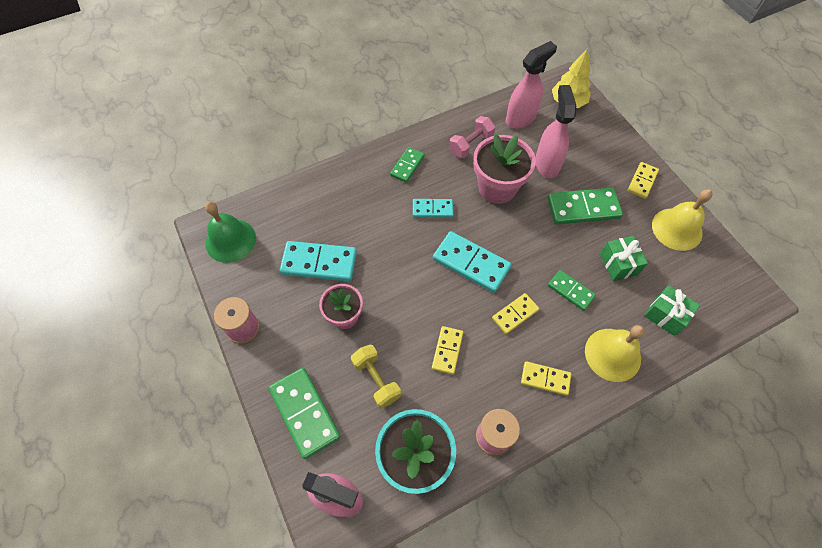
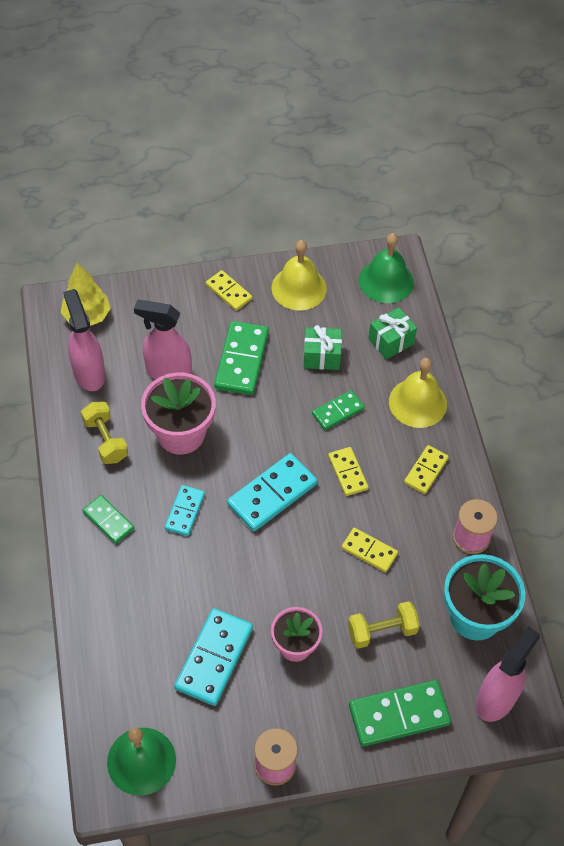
camera: 75 degrees left, 5 degrees down
pink dumbbell [449,116,495,158] -> yellow dumbbell [81,402,128,464]
none -> green bell [359,233,414,303]

